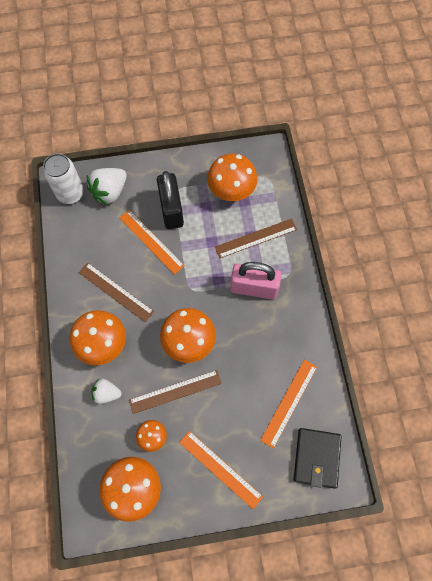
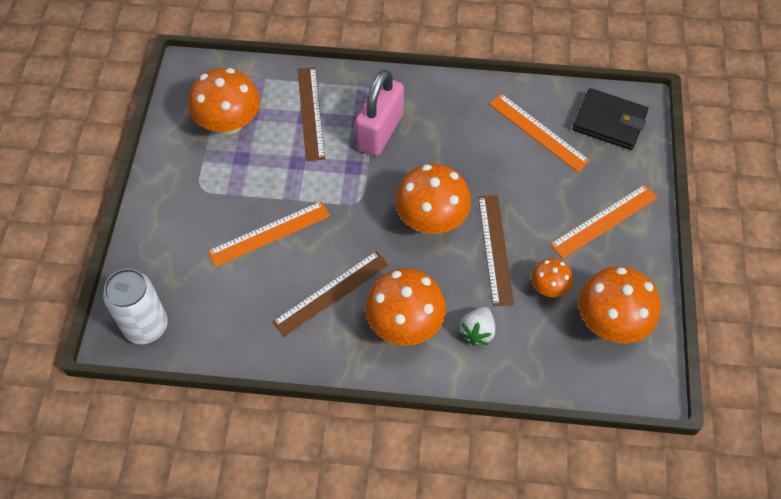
camera: 75 degrees left, 10 degrees down
white strawberry [87,168,127,205] -> none
black padlock [157,171,184,229] -> none

